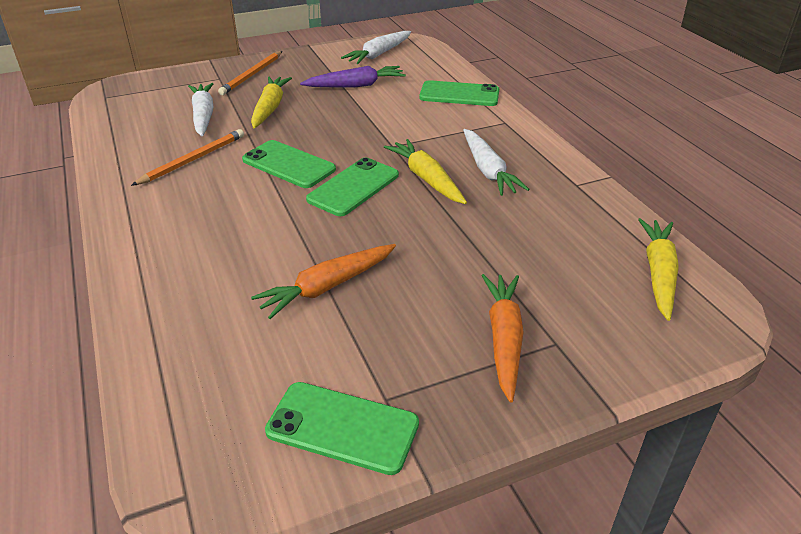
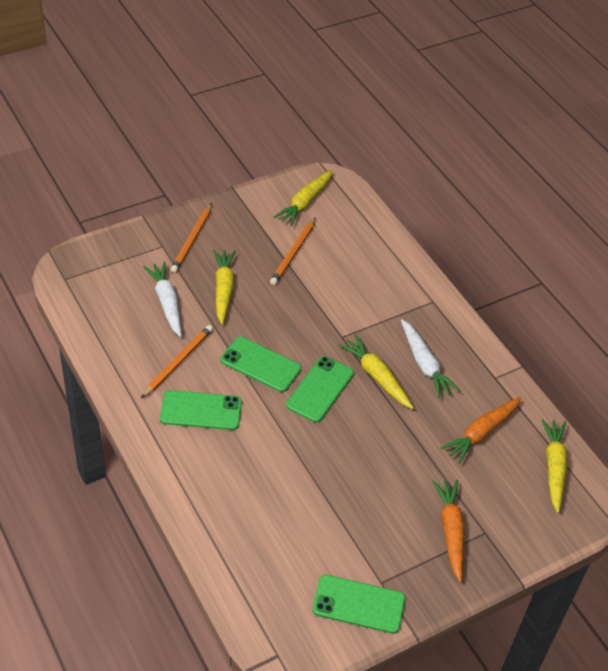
camera: 10 degrees left, 10 degrees up
orange carrot [251,244,396,319] -> orange carrot moved to [441,397,521,464]
purple carrot [300,66,406,87] -> orange pencil [270,217,316,285]
white carrot [341,31,411,64] -> yellow carrot [274,169,332,226]
green phone [419,80,499,106] -> green phone moved to [160,390,242,430]

